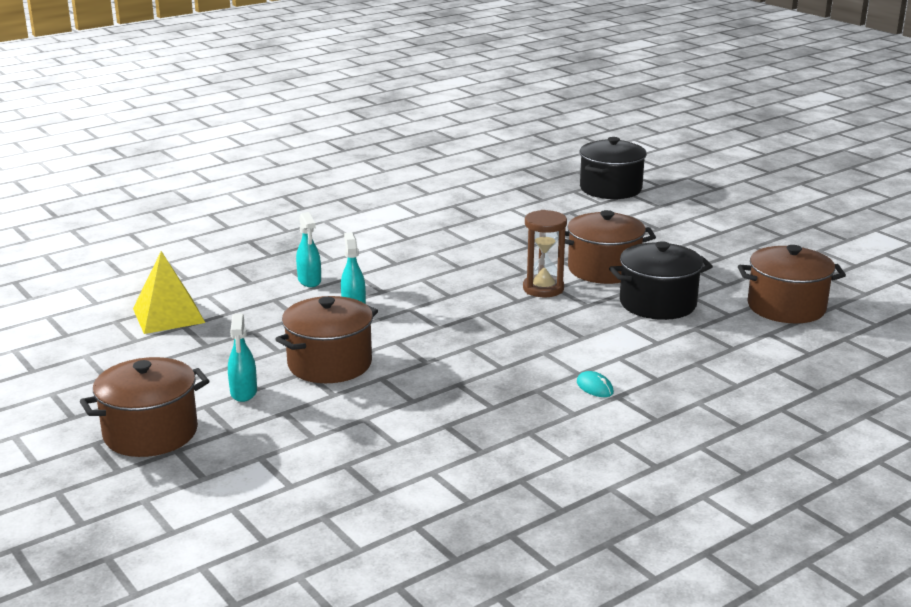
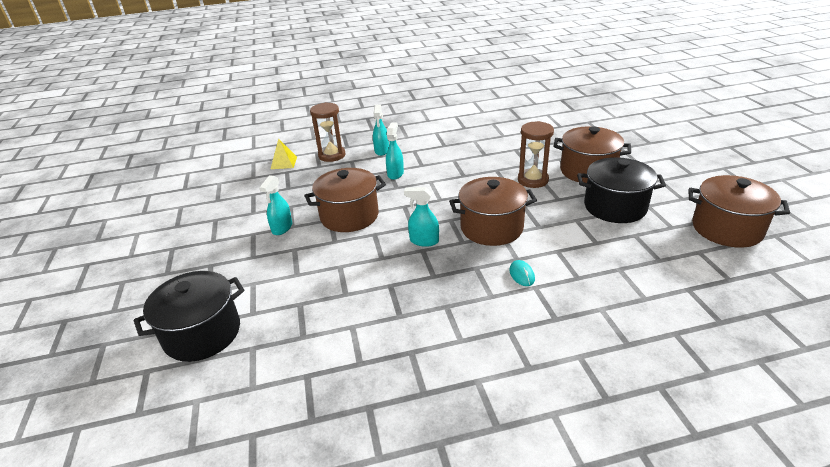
camera: 25 degrees right, 10 degrees up
brown pot [80,357,209,457] -> brown pot moved to [449,177,537,246]
yellow pyramid [133,251,205,334] -> yellow pyramid [271,138,297,169], size x0.60
black pot [580,137,647,199] -> black pot moved to [134,271,244,362]
none -> brown hourglass [310,102,345,162]
none -> turquoise spray bottle [404,187,439,247]

